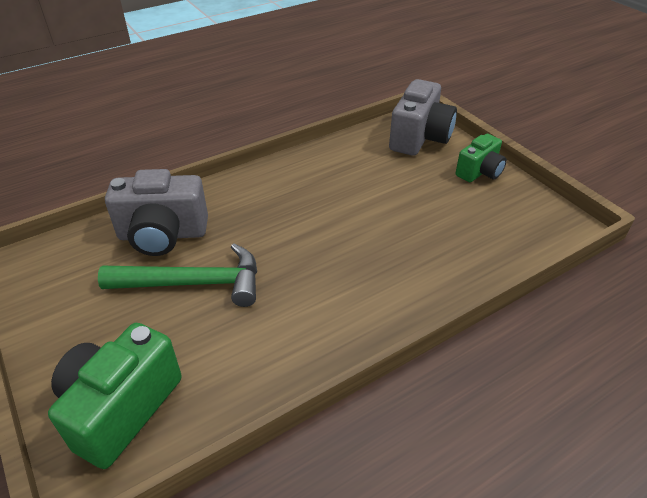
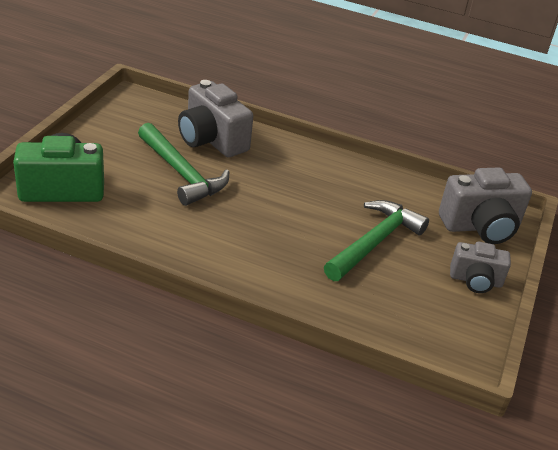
camera: 50 degrees right, 5 degrees down
green camera [456,134,507,182] -> grey camera [450,242,511,293]
none -> green hammer [324,200,429,281]

